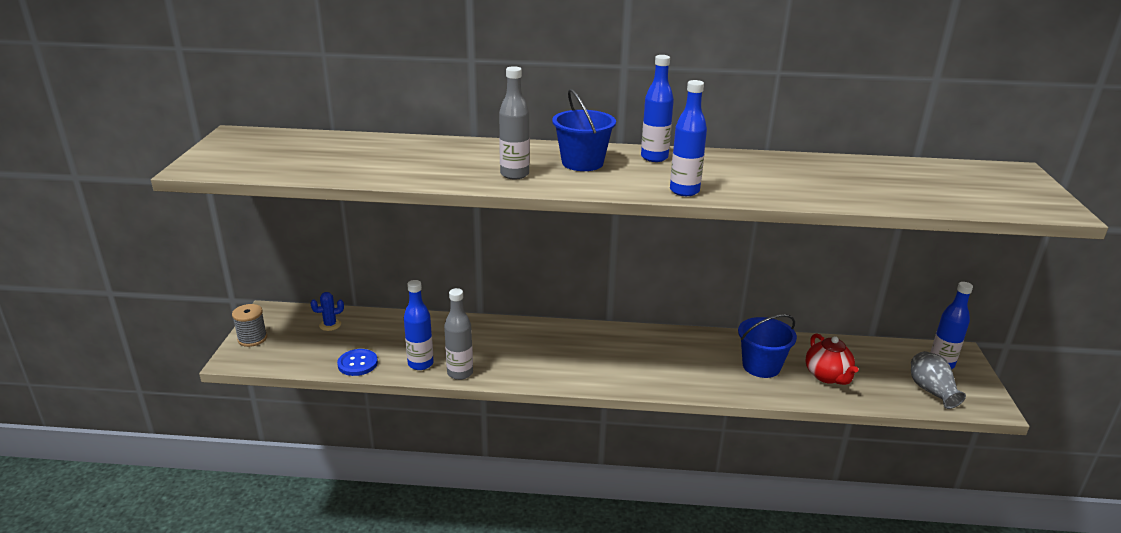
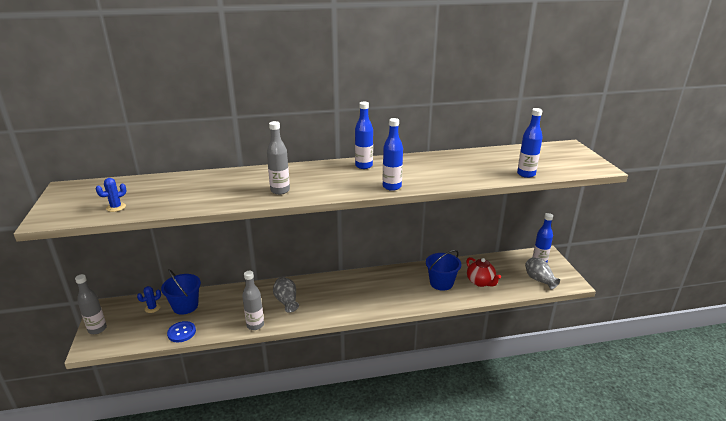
camera: 15 degrees left, 0 degrees up
grey spool [232,304,267,347] -> grey bottle [75,274,107,334]
blue bottle [404,280,434,370] -> blue bottle moved to [517,108,543,178]
blue bucket [552,89,616,171] -> blue bucket moved to [161,269,201,315]
none -> blue cactus [96,178,127,212]
none -> grey vase [273,277,299,313]

